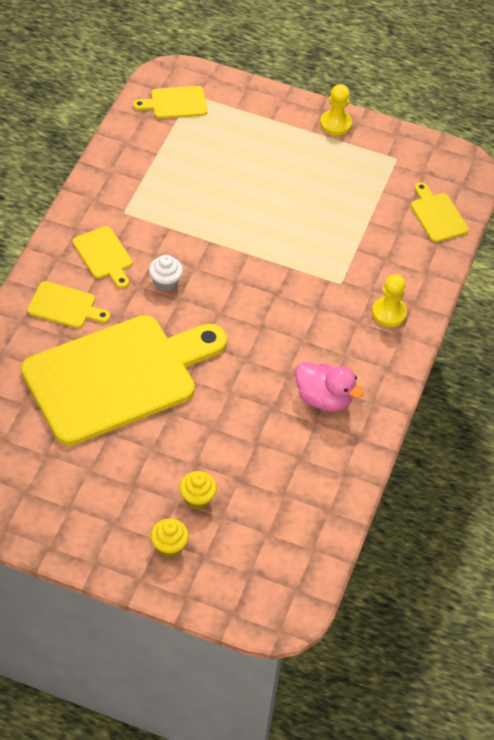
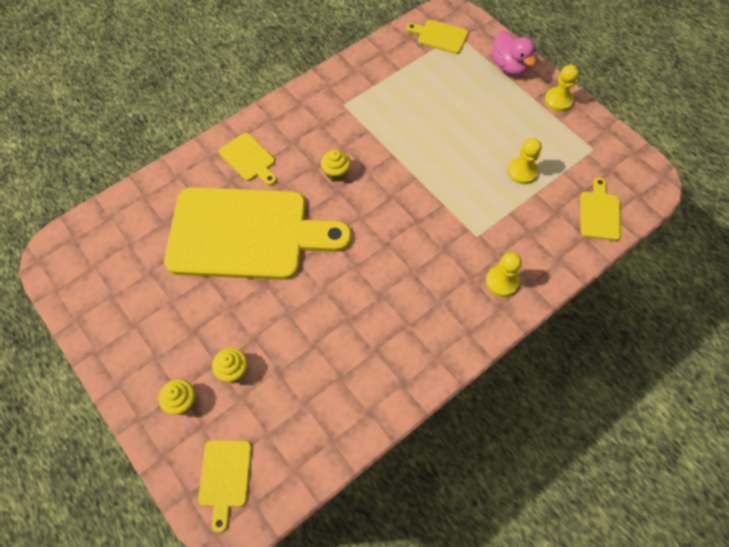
camera: 35 degrees right, 10 degrees up
yellow cutting board [73,226,132,289] -> yellow cutting board moved to [198,440,252,533]
white cupcake [149,255,183,291] -> yellow cupcake [321,150,351,181]
pink duck [295,362,364,411] -> pink duck moved to [491,31,536,75]
none -> yellow pawn [508,138,542,184]

